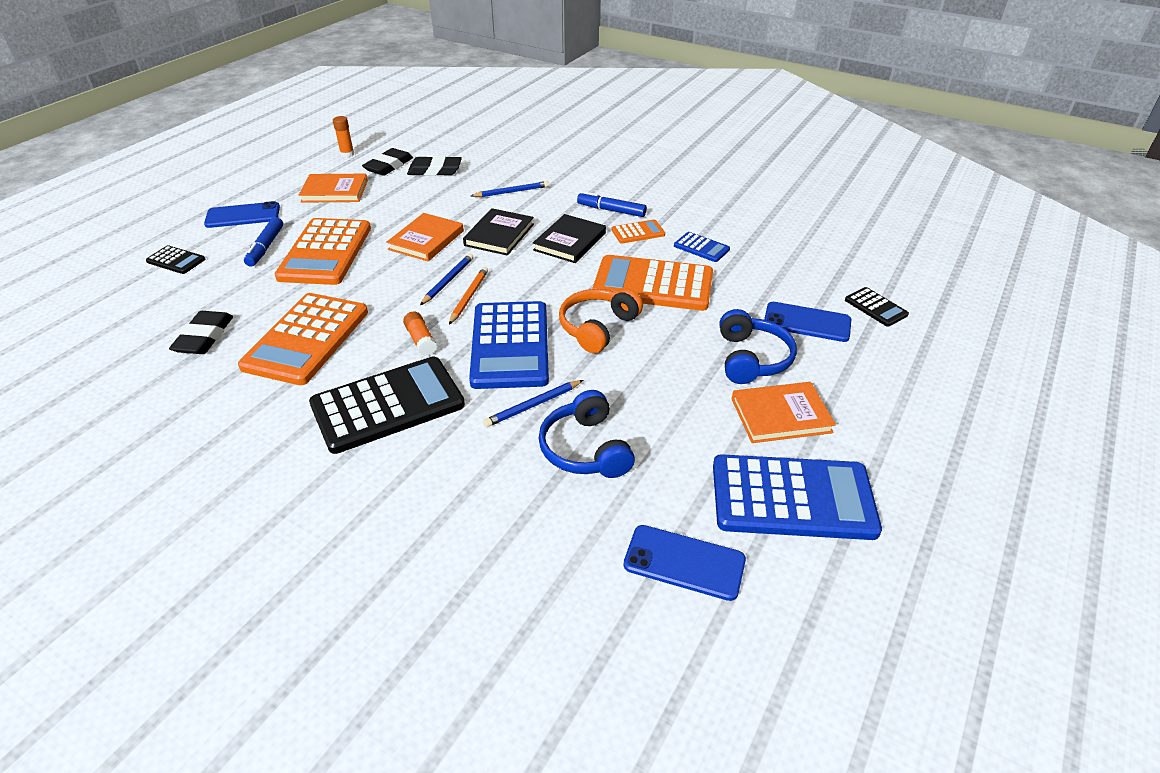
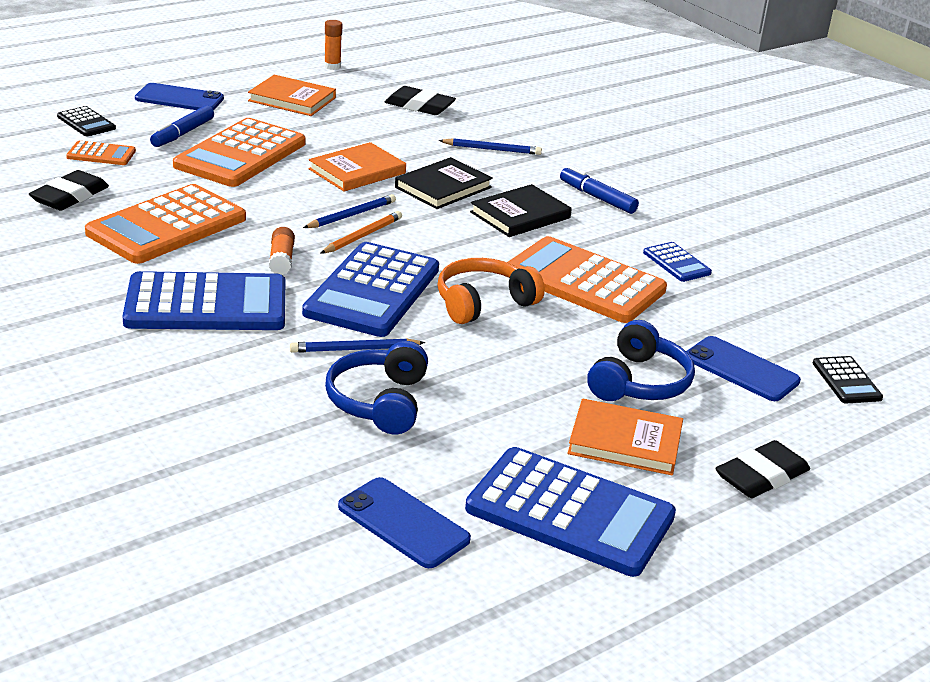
camera: 20 degrees right, 10 degrees down
black calculator [309,357,465,454] -> blue calculator [123,271,285,330]
black eraser [362,148,413,176] -> black eraser moved to [715,440,810,498]
orange calculator [611,220,665,244] -> orange calculator moved to [66,140,136,165]

